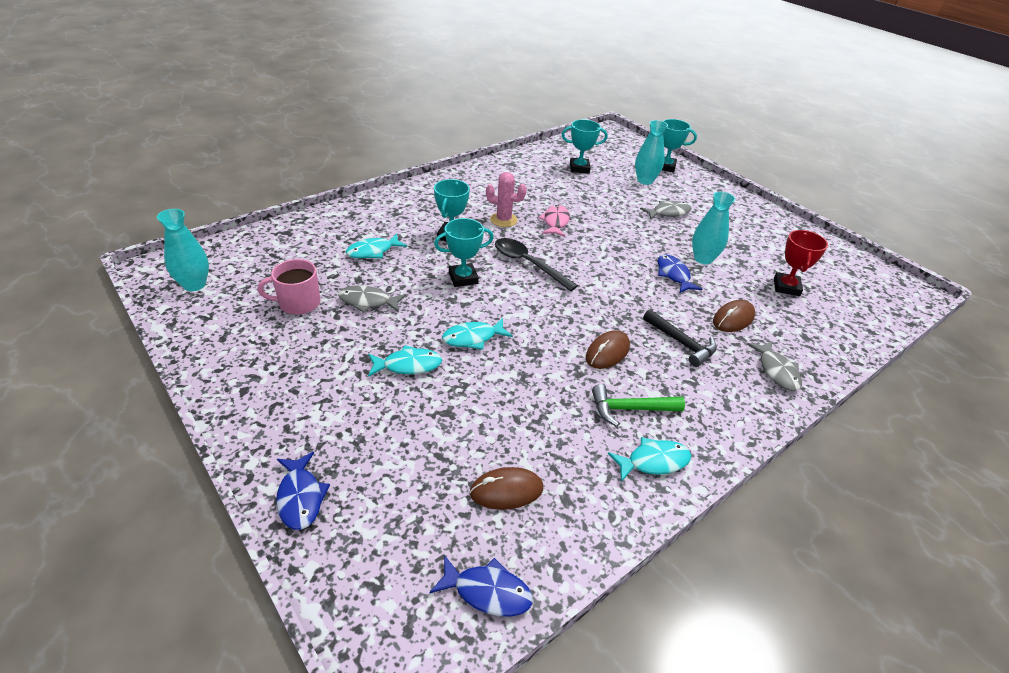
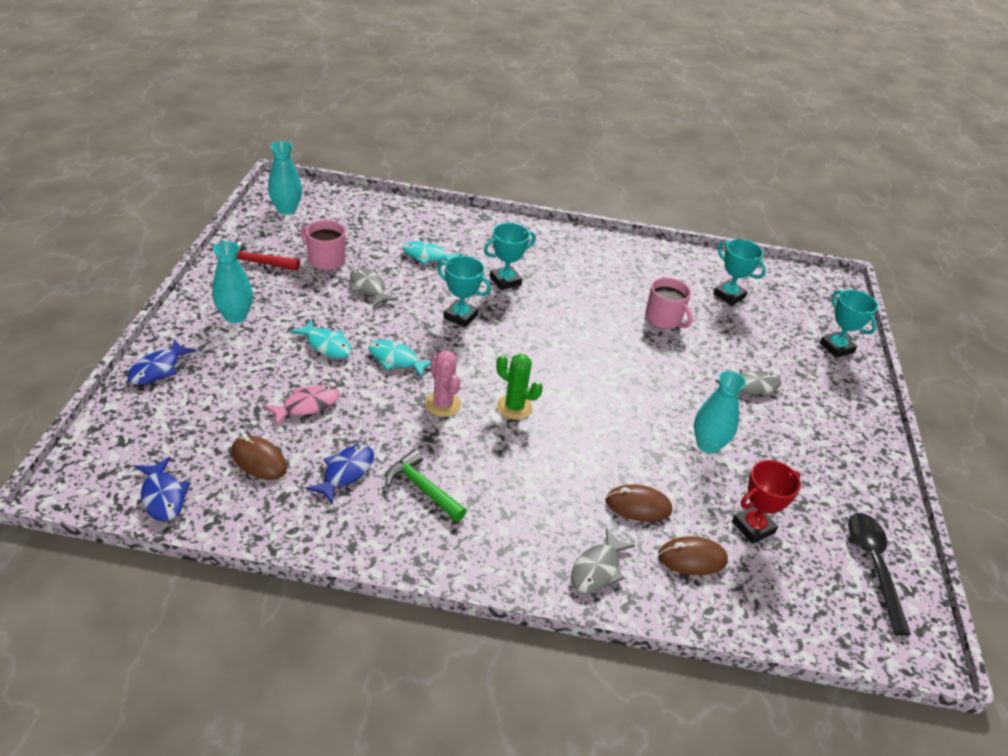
camera: 45 degrees right, 0 degrees up
pink cactus [486,172,527,227] -> pink cactus moved to [425,351,461,417]
black spoon [495,238,578,291] -> black spoon moved to [848,513,911,636]
pink fish [538,205,570,237] -> pink fish moved to [264,385,340,426]
brown mouse [586,330,630,369] -> brown mouse moved to [658,536,728,575]
turquoise fish [608,437,691,482] -> none
turquoise vase [635,120,668,185] -> turquoise vase moved to [212,241,253,323]
grey fish [640,201,691,220] -> grey fish turned 45 degrees counterclockwise [715,369,781,395]
black hammer [643,309,717,367] -> none
blue fish [658,255,702,293] -> blue fish moved to [306,444,374,505]
none -> red hammer [234,241,300,271]
none -> green cactus [496,354,543,420]
none -> pink mug [645,278,693,329]

